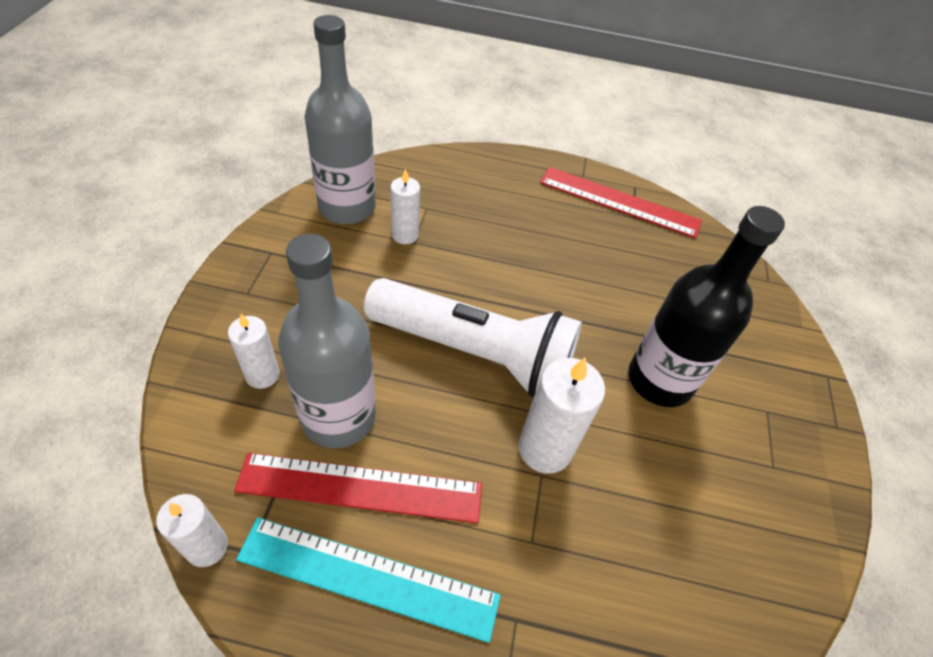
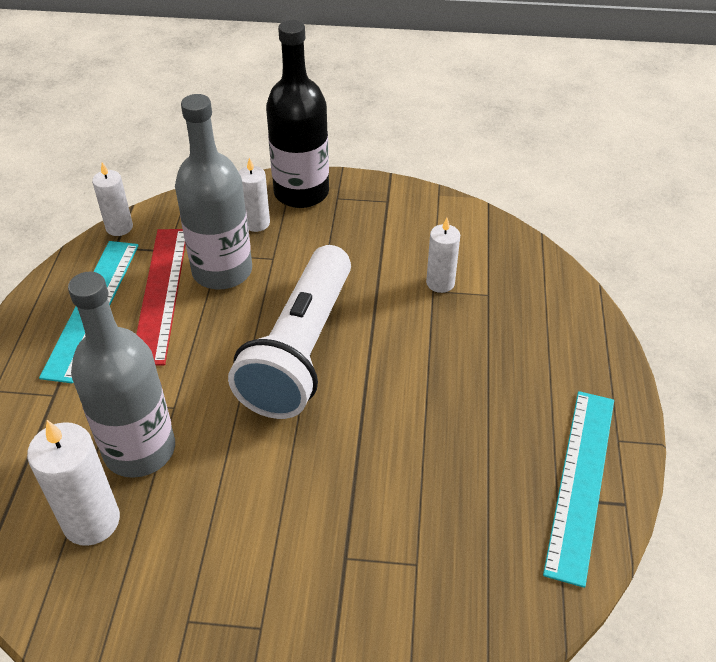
camera: 90 degrees right, 5 degrees down
grey bottle [304,15,376,224] -> grey bottle moved to [68,271,175,478]
white candle [518,358,605,474] -> white candle moved to [27,420,120,546]
red ruler [540,167,702,238] -> turquoise ruler [543,391,614,588]
black bottle [628,206,785,407] -> black bottle moved to [266,20,329,208]

